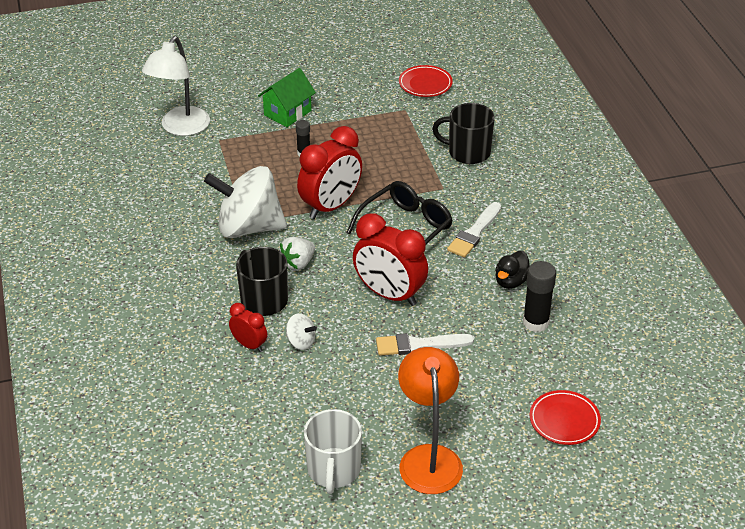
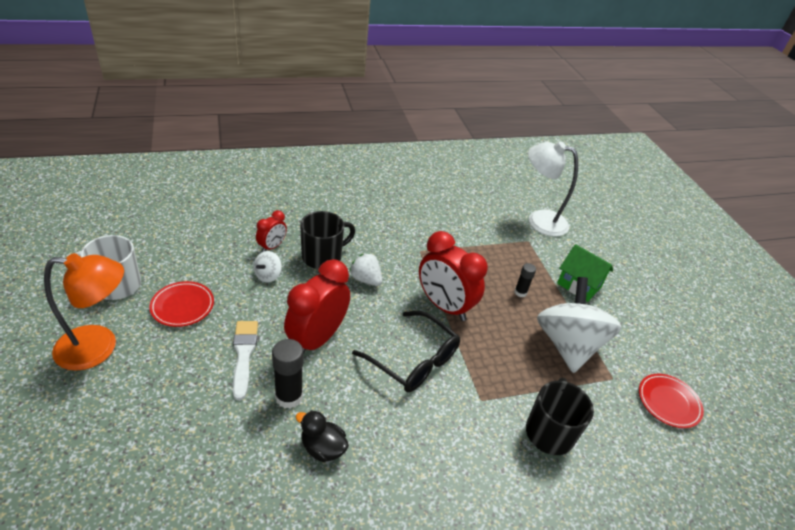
camera: 85 degrees right, 0 degrees up
white spinning top [204,166,287,238] -> white spinning top moved to [537,277,621,373]
white brush [447,202,501,258] -> none
black glue stick [523,261,556,332] -> black glue stick moved to [272,339,303,409]
red plate [530,390,601,445] -> red plate moved to [149,281,214,327]

